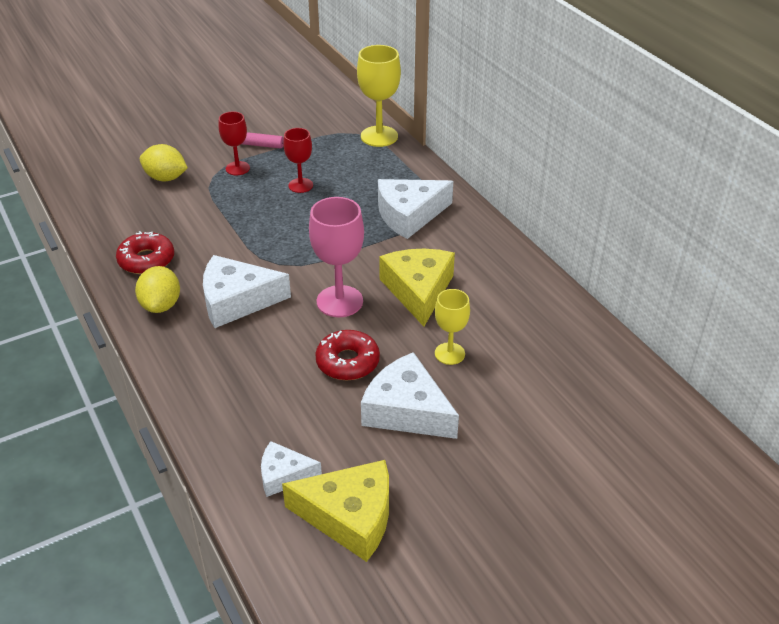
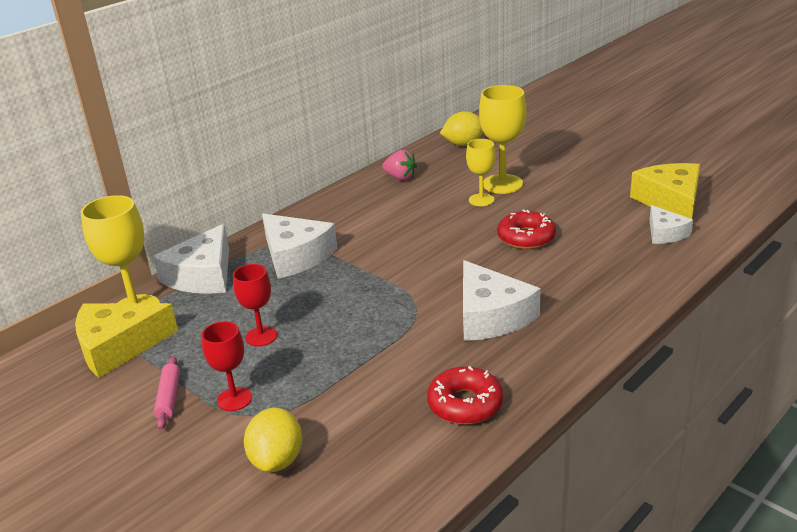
camera: 105 degrees left, 10 degrees down
yellow lemon [135,266,180,313] -> yellow lemon moved to [440,111,483,146]
pink goblet [309,197,364,317] -> none
white cheese [361,352,459,439] -> white cheese moved to [153,224,229,294]
yellow cheese [379,249,455,326] -> yellow cheese moved to [75,303,178,378]
none -> pink strawberry [382,150,417,181]
none -> yellow goblet [479,85,526,194]

